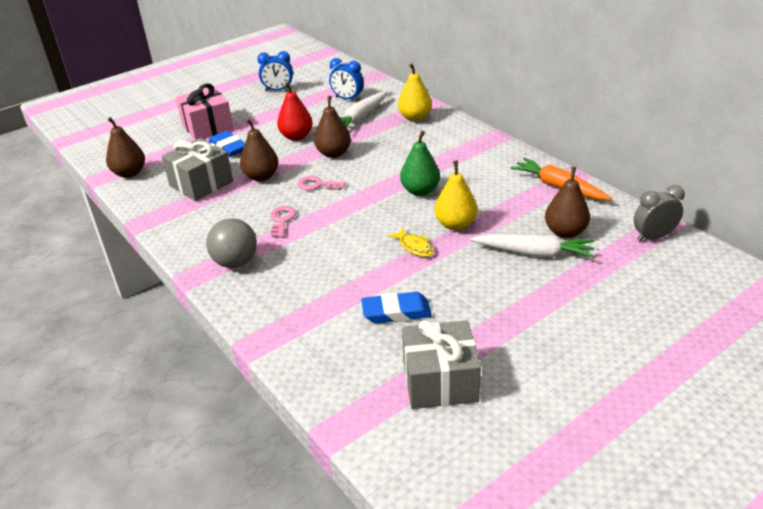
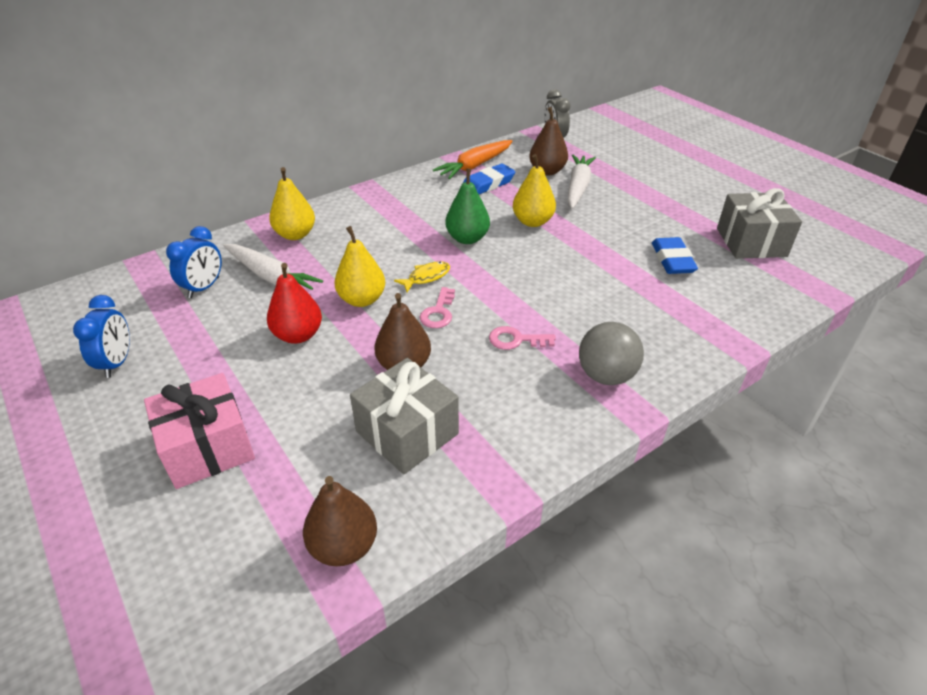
camera: 90 degrees left, 5 degrees up
blue eraser [209,131,245,157] -> blue eraser moved to [462,164,515,194]
brown pear [314,96,351,158] -> yellow pear [334,226,385,307]
yellow fish [387,227,434,257] -> yellow fish moved to [394,261,450,292]

